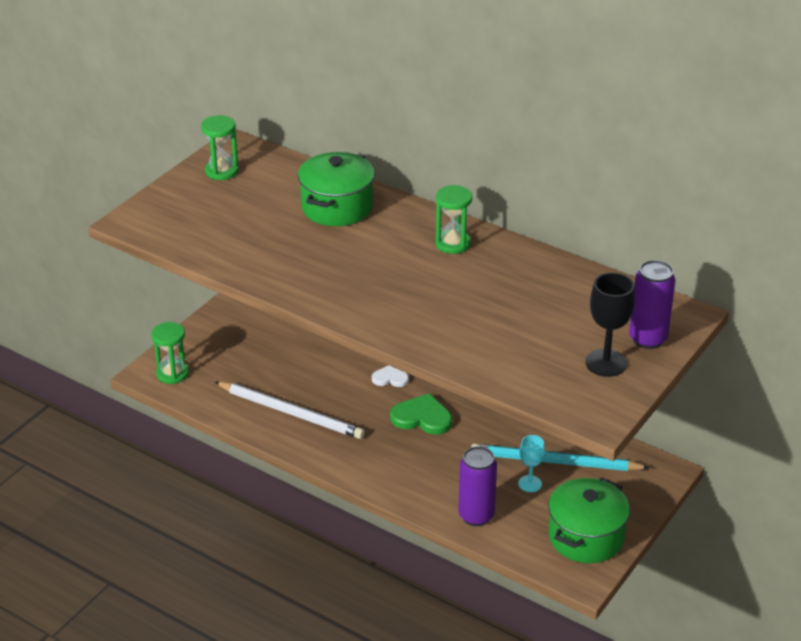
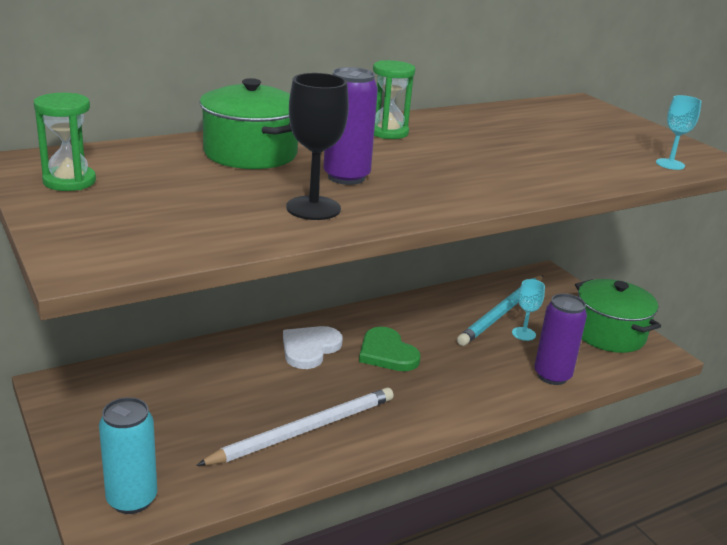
camera: 65 degrees left, 10 degrees down
green hourglass [151,322,189,384] -> turquoise can [99,397,157,514]
white heart [372,365,409,387] -> white heart [283,326,342,369], size x1.64
green heart [390,393,452,434] -> green heart turned 75 degrees counterclockwise [359,327,420,371]
black goblet [585,272,635,377] -> black goblet moved to [286,73,349,220]
purple can [629,260,675,349] -> purple can moved to [323,67,378,185]
none -> turquoise goblet [656,95,702,170]

